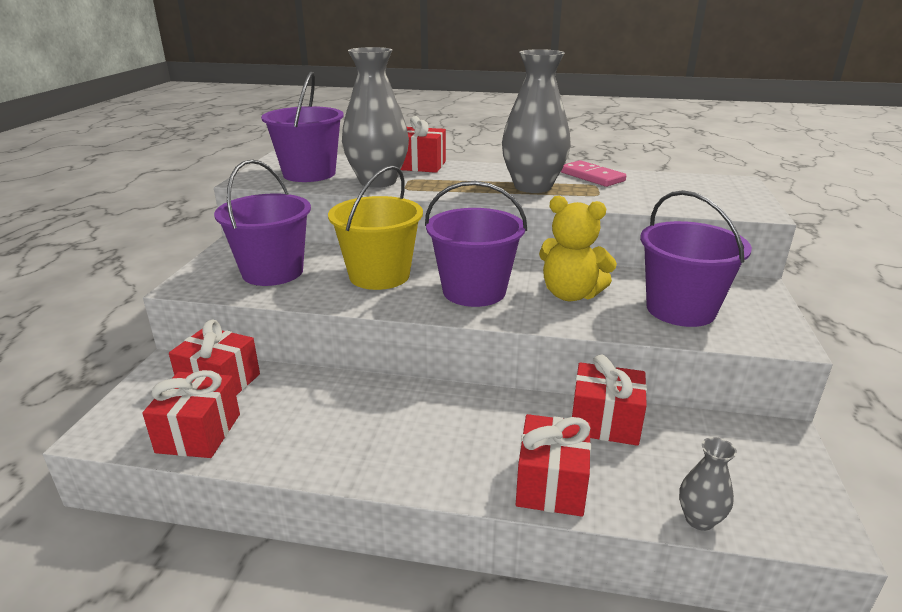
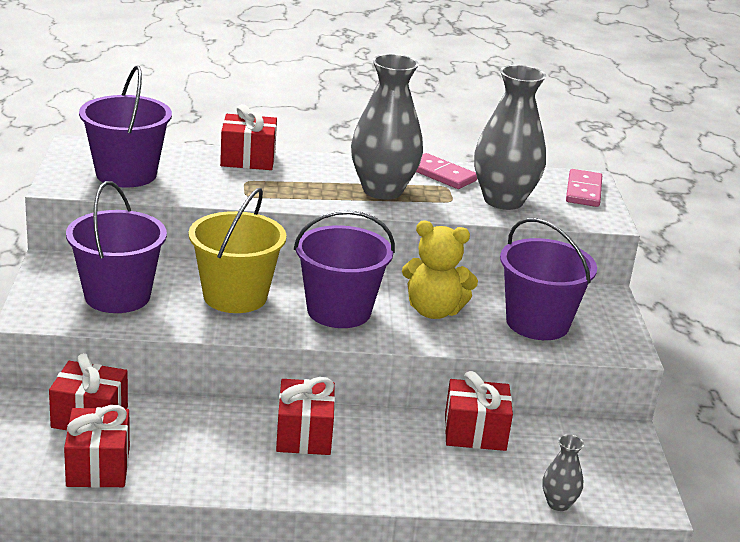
camera: 15 degrees left, 0 degrees up
grey vase [342,47,409,188] -> grey vase moved to [474,65,546,210]
red gift [516,414,591,517] -> red gift moved to [276,377,335,455]
none -> pink domino [566,169,602,207]

